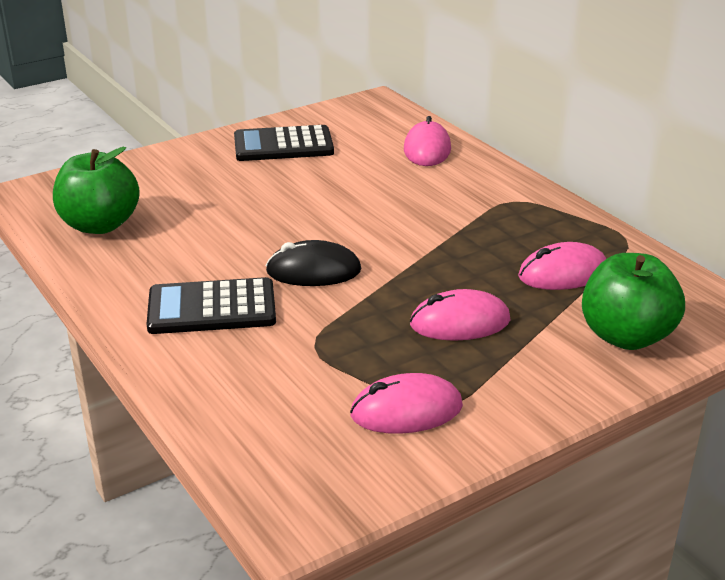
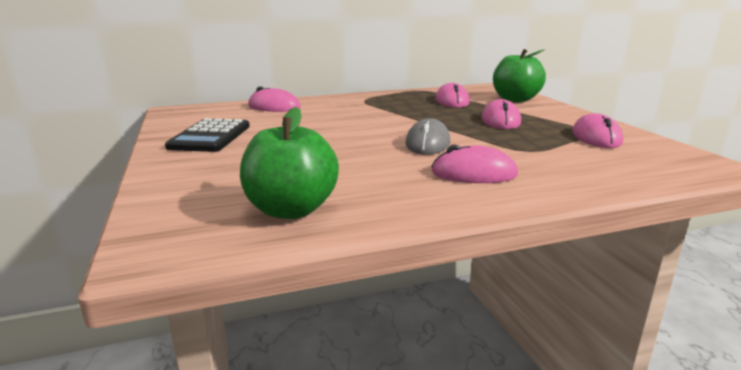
camera: 75 degrees left, 10 degrees down
black calculator [147,277,276,334] -> pink mouse [431,144,518,183]
black mouse [266,240,361,286] -> grey mouse [405,118,450,155]

